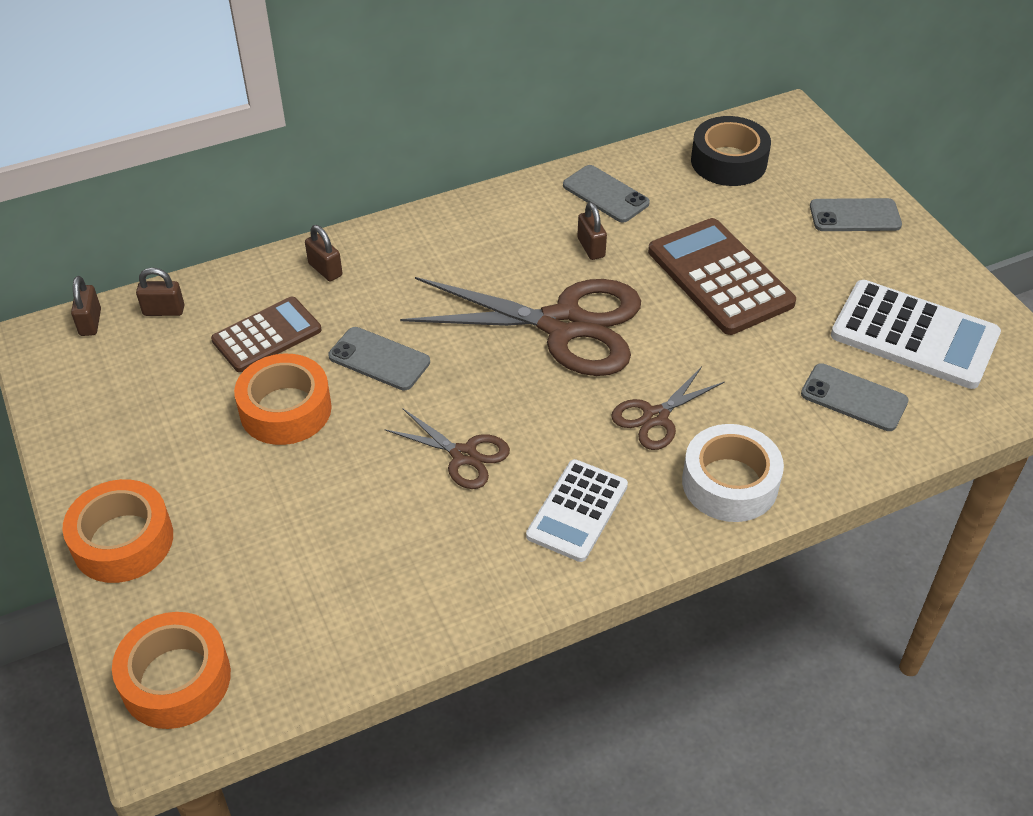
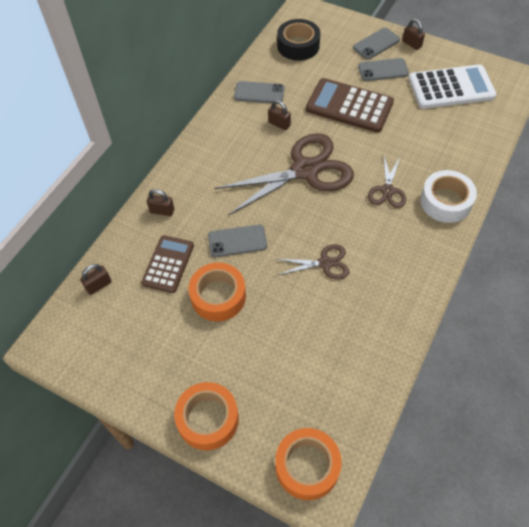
camera: 35 degrees left, 10 degrees up
brown padlock [71,276,101,336] -> brown padlock moved to [402,19,425,50]
white calculator [526,459,628,562] -> none
grey phone [801,363,909,431] -> grey phone moved to [358,58,409,81]

